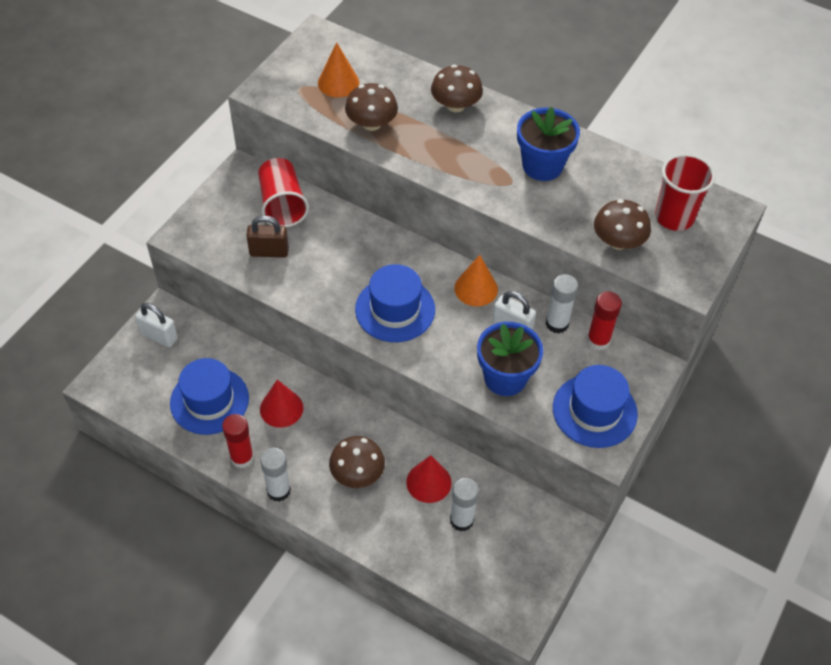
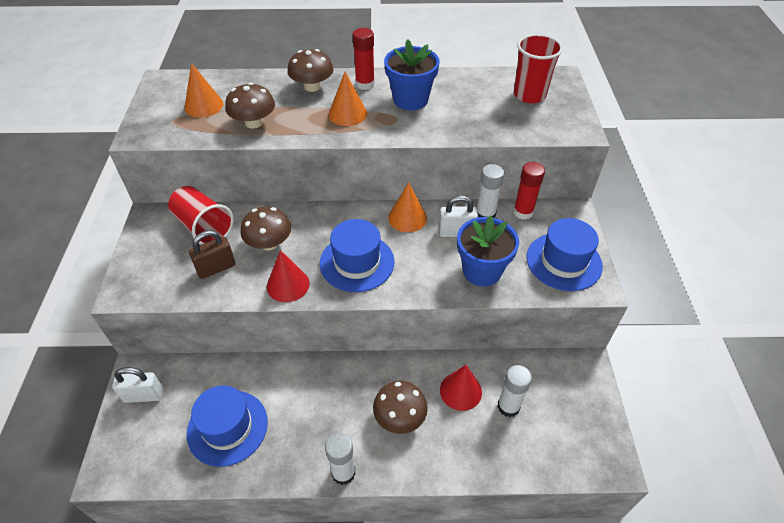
camera: 30 degrees left, 5 degrees down
red glue stick [222,414,254,468] -> red glue stick moved to [353,28,375,90]
red cone [260,380,303,428] -> red cone moved to [267,250,310,302]
brown mushroom [594,199,651,250] -> brown mushroom moved to [241,206,291,250]
none -> orange cone [329,72,367,126]

